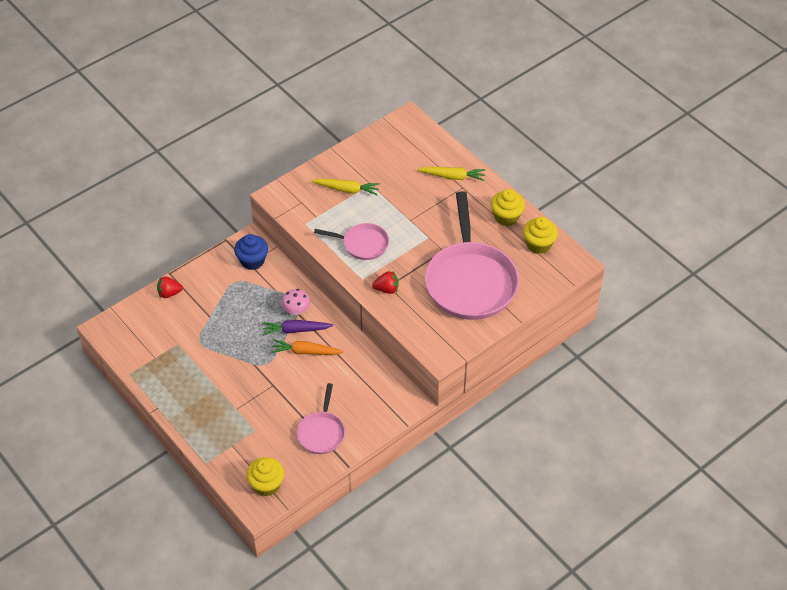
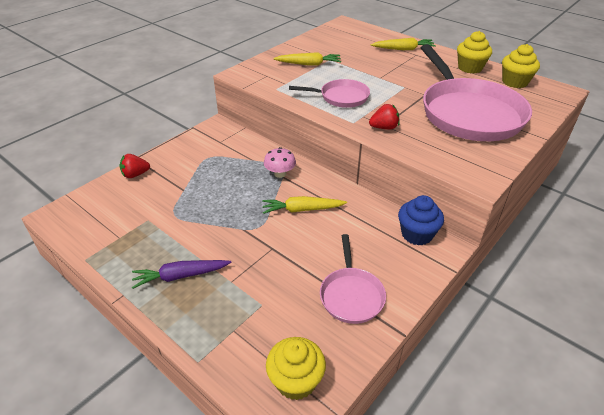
camera: 10 degrees left, 10 degrees down
blue cupcake [234,234,268,270] -> blue cupcake moved to [398,195,444,245]
purple carrot [262,320,333,336] -> purple carrot moved to [132,260,231,289]
orange carrot [271,339,344,355] -> yellow carrot [262,196,347,214]

